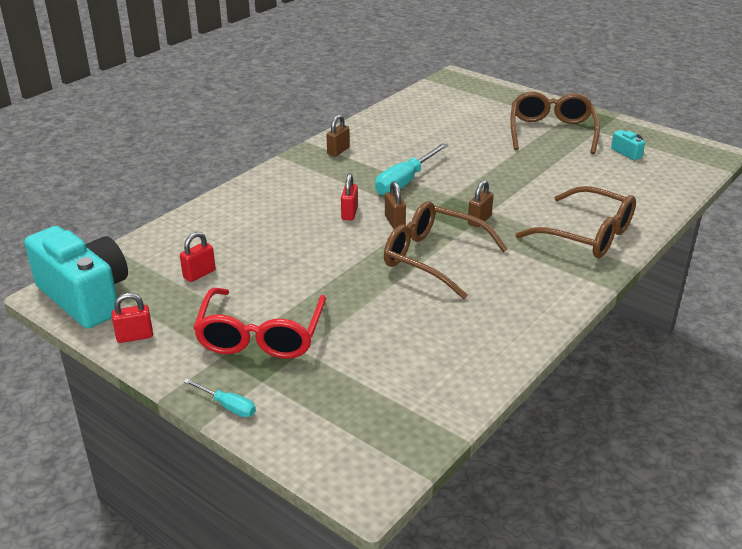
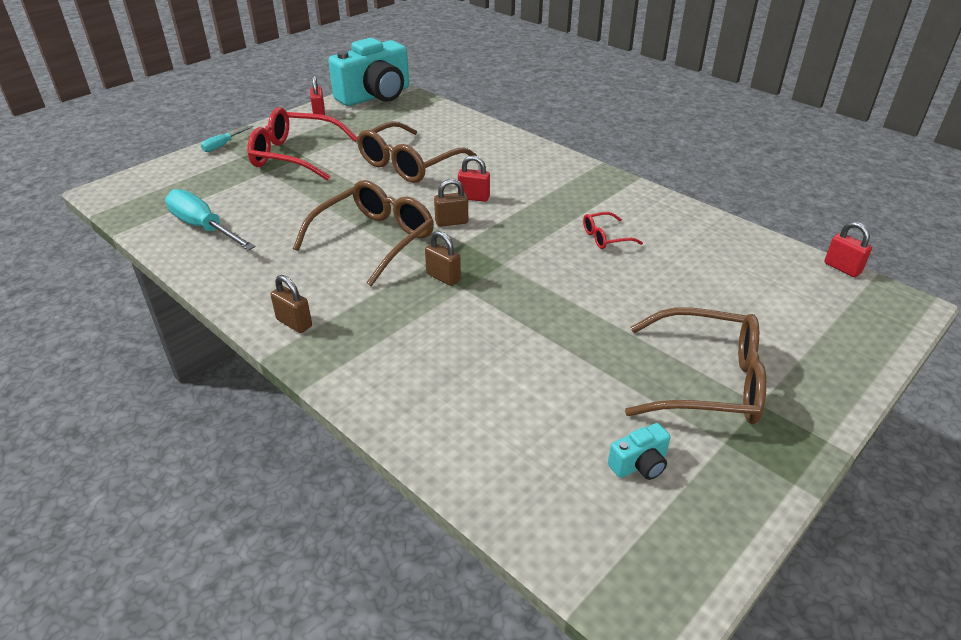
camera: 95 degrees right, 5 degrees up
red padlock [180,232,215,282] -> red padlock moved to [824,222,872,277]
brown padlock [327,114,350,157] -> brown padlock moved to [271,275,312,333]
turquoise screwdriver [375,143,448,196] -> turquoise screwdriver moved to [165,189,256,251]
brown glasses [516,186,636,258] -> brown glasses moved to [357,121,477,183]
none -> red glasses [583,212,643,249]

